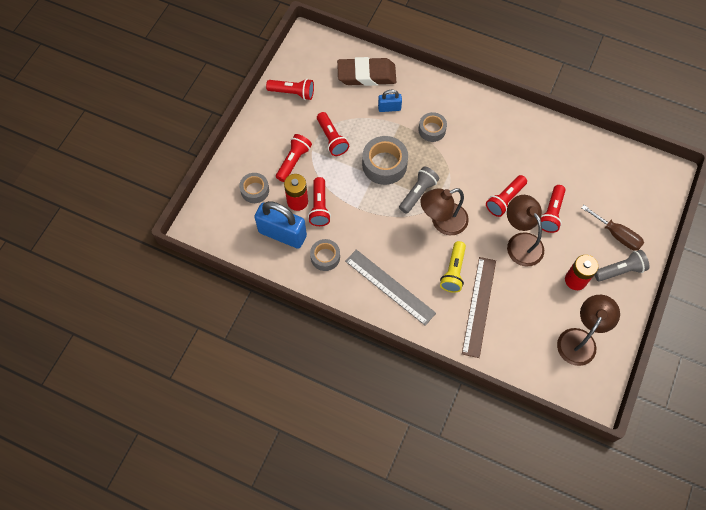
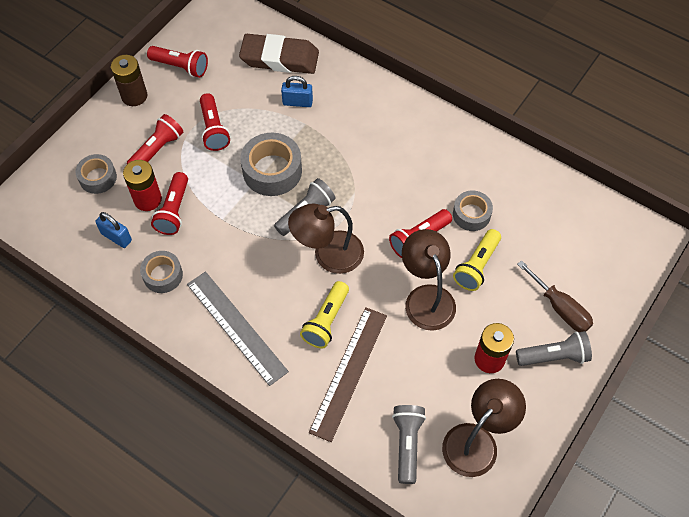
camera: 10 degrees right, 5 degrees down
blue padlock [254,201,307,249] -> blue padlock [95,212,132,248], size x0.51
grey tape [418,112,447,142] -> grey tape moved to [453,190,493,231]
red flashlight [541,185,566,233] -> yellow flashlight [453,229,501,291]
none -> brown battery [111,55,147,106]
none -> grey flashlight [392,405,426,484]

